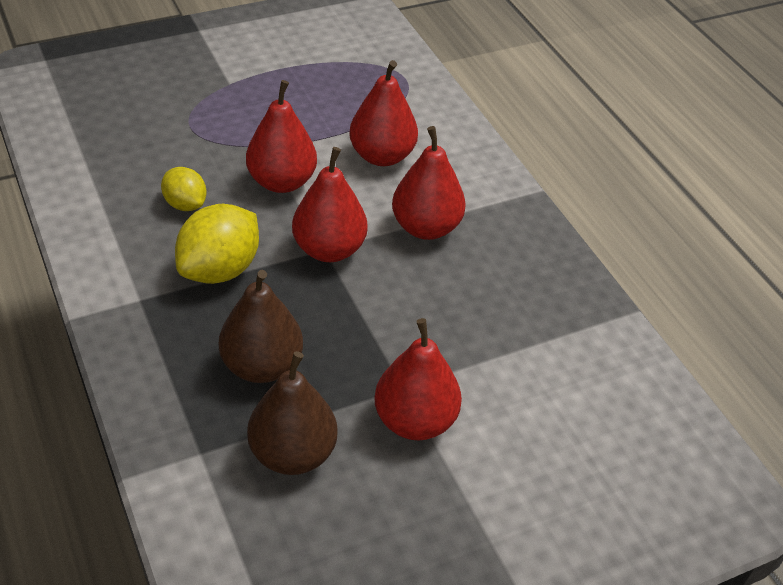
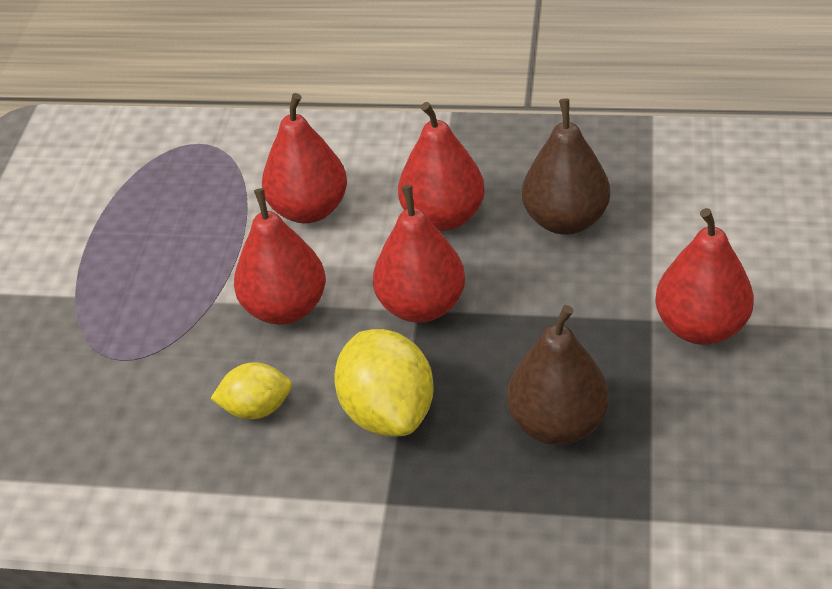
camera: 50 degrees left, 0 degrees up
brown pear [247,351,337,475] -> brown pear moved to [522,98,610,235]

